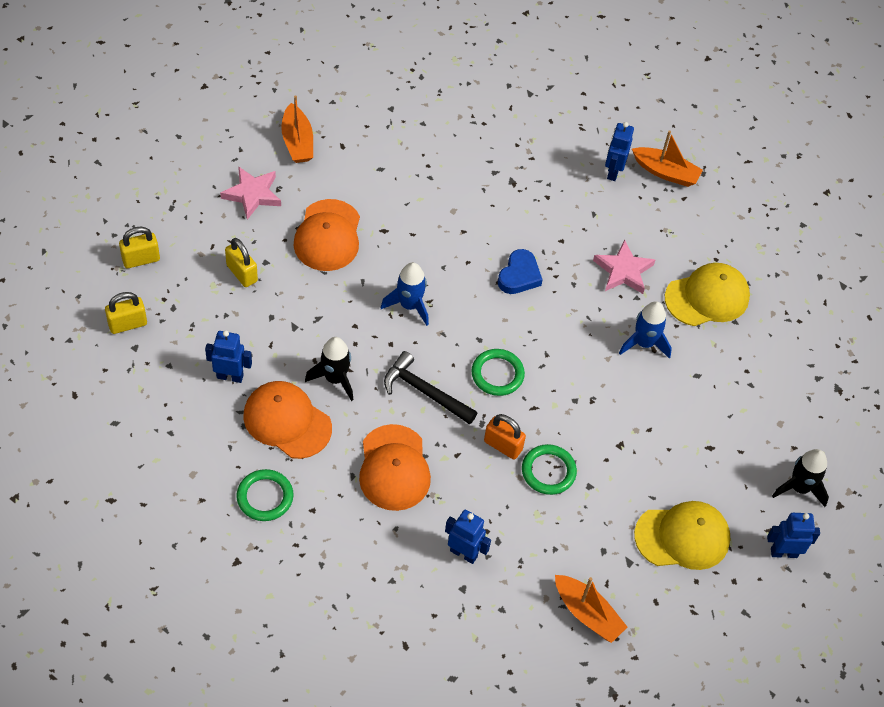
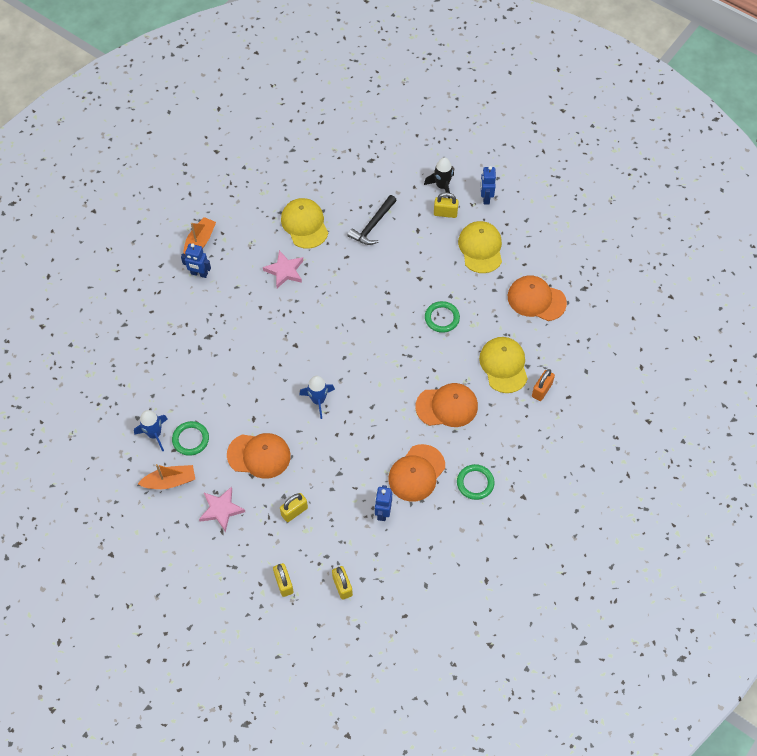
camera: 85 degrees left, 5 degrees up
black rocket [305,337,353,401] -> none
black hammer [384,351,477,425] -> black hammer moved to [348,195,397,245]
blue robot [445,510,491,564] -> yellow cap [479,337,528,393]
green ring [471,349,525,396] -> green ring moved to [172,421,209,456]
orange padlock [484,414,526,460] -> orange padlock moved to [532,369,555,401]
blue heart [498,249,543,294] -> none
orange boat [555,575,627,643] -> orange cap [508,275,567,321]
blue rocket [619,301,672,359] -> blue rocket moved to [134,410,167,452]
none -> yellow padlock [434,192,459,218]

